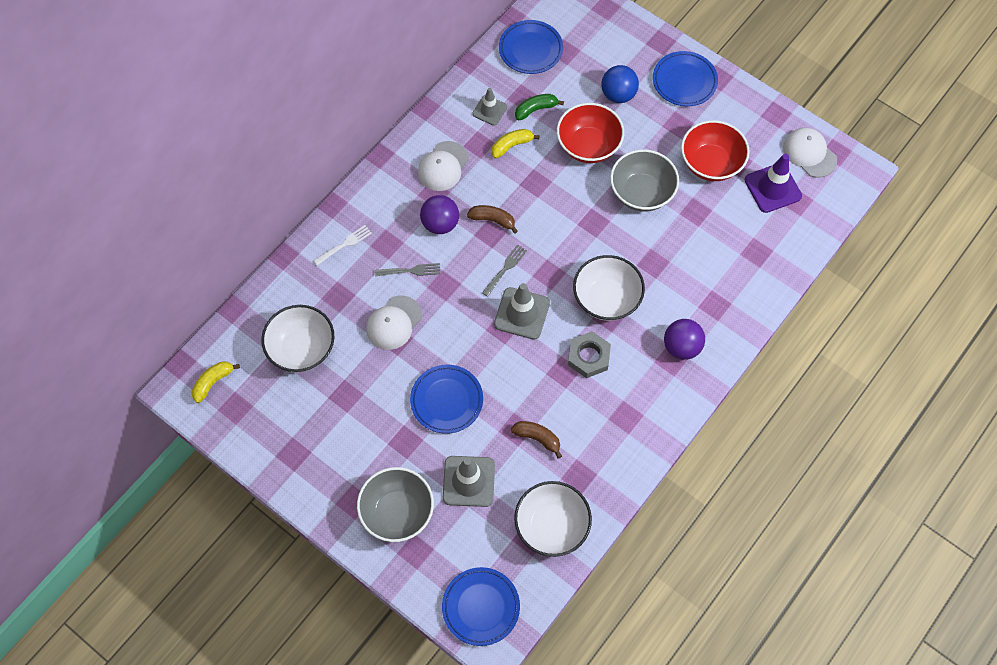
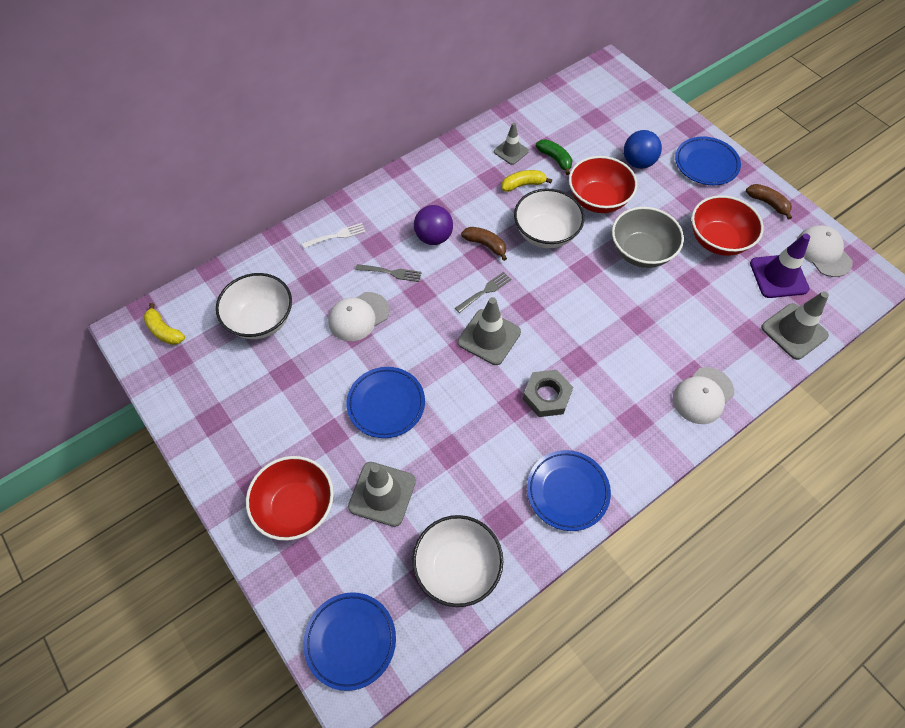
camera: 15 degrees right, 5 degrees down
yellow banana [191,361,240,403] -> yellow banana turned 105 degrees counterclockwise [143,303,185,345]
grey bowl [357,467,434,542] -> red bowl [246,456,334,541]
white cap [418,141,469,191] -> white cap moved to [673,367,734,424]
blue plate [499,20,563,74] -> blue plate moved to [527,450,611,531]
brown banana [511,421,562,459] -> brown banana moved to [746,184,792,220]
green banana [515,94,564,120] -> green banana turned 60 degrees clockwise [535,139,572,175]
white bowl [573,255,645,321] -> white bowl moved to [514,189,585,248]
purple ball [664,319,705,360] -> none
none -> grey traffic cone [761,291,829,360]

